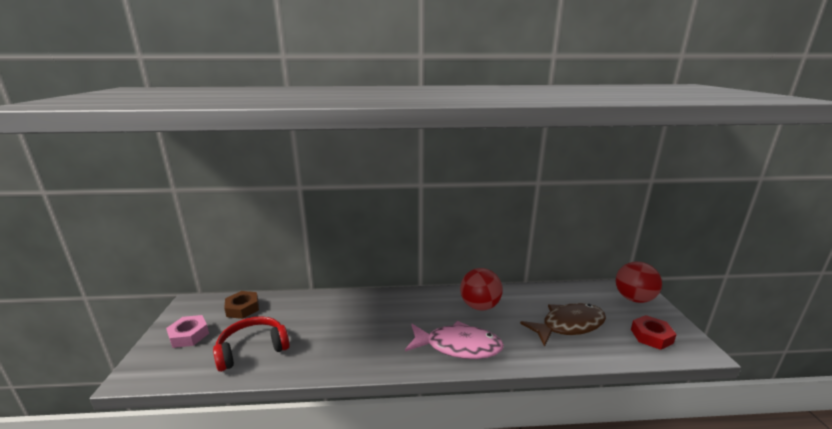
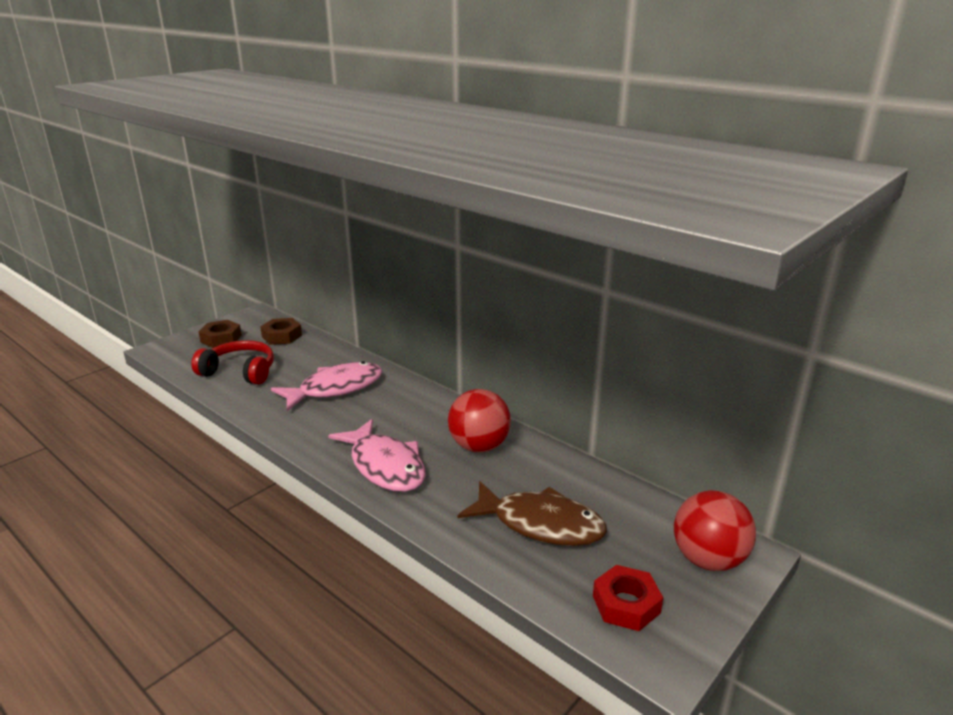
camera: 45 degrees right, 5 degrees up
pink nut [166,315,209,348] -> brown nut [198,320,242,348]
none -> pink fish [271,361,383,411]

